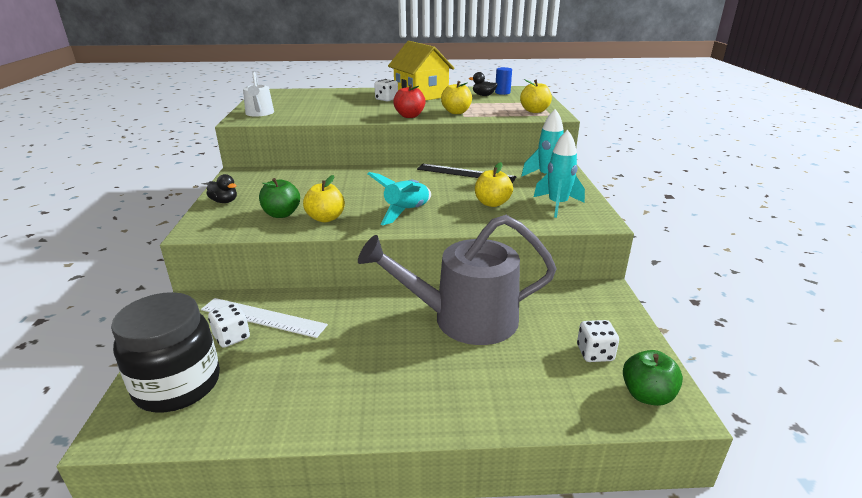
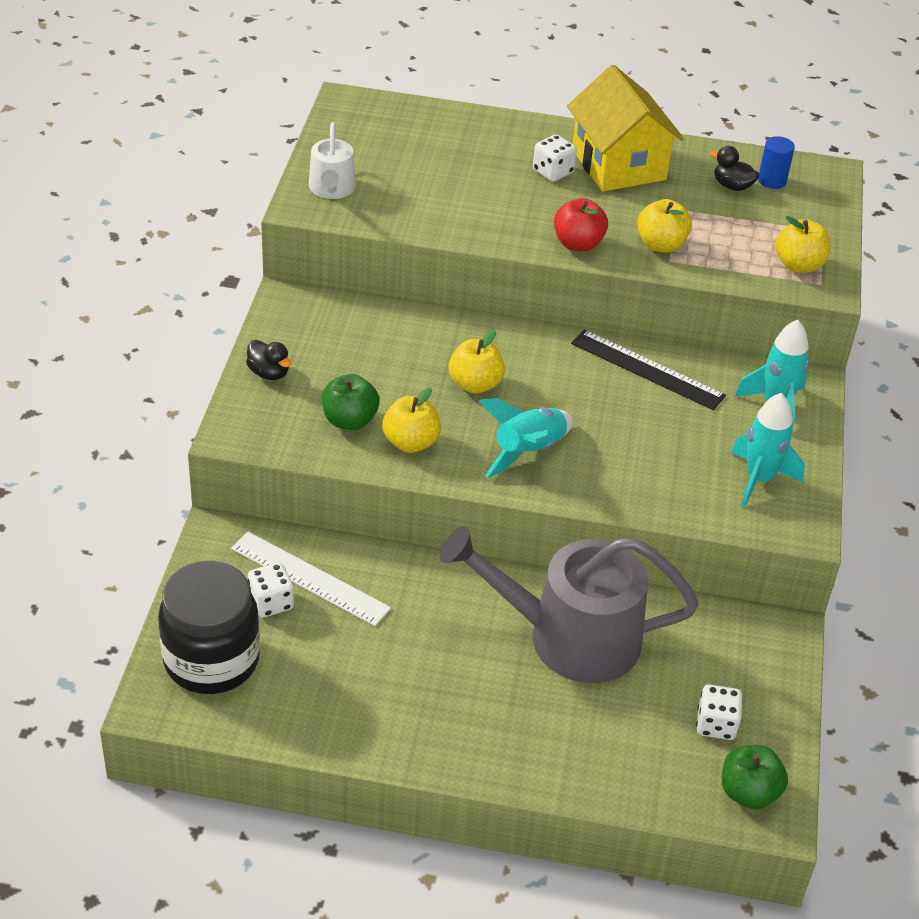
camera: 10 degrees right, 15 degrees up
yellow apple [475,162,513,207] -> yellow apple moved to [449,330,505,394]

